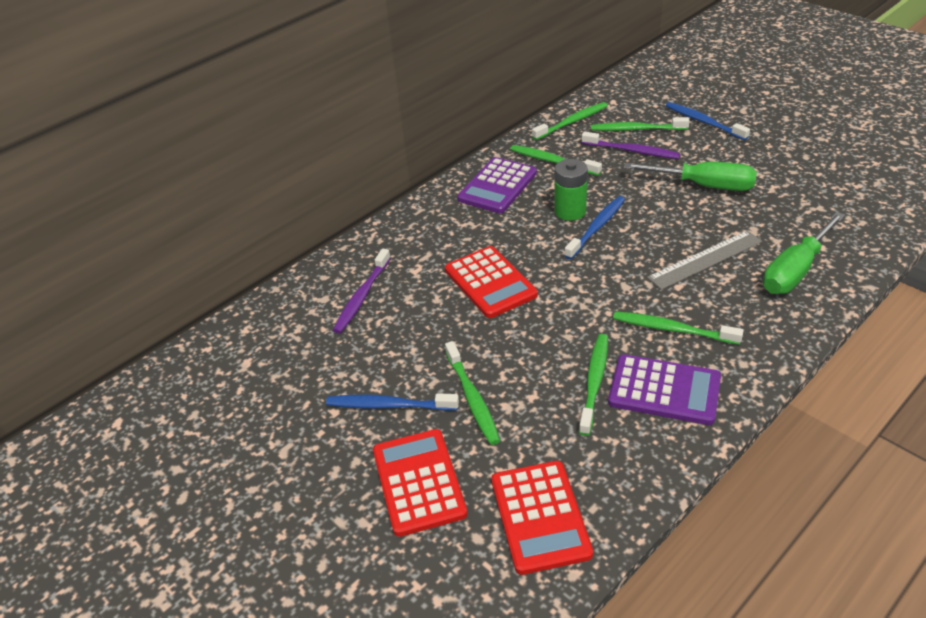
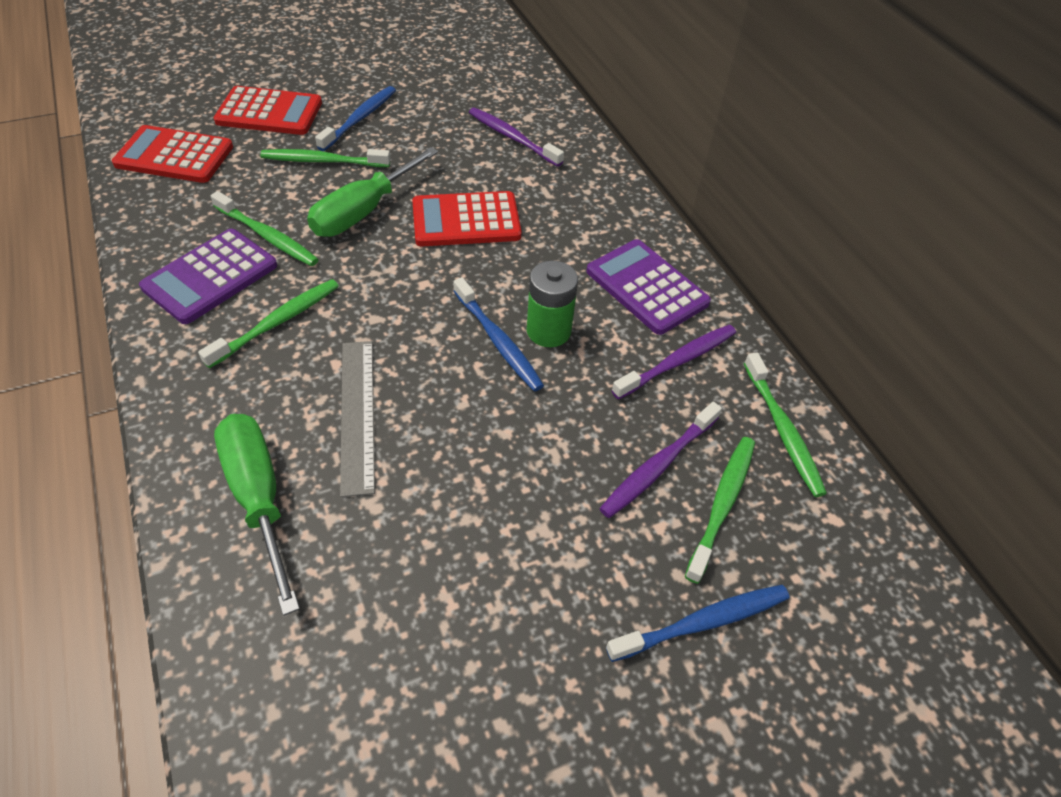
camera: 105 degrees right, 10 degrees up
green toothbrush [510,145,602,176] -> purple toothbrush [611,325,736,399]
green screwdriver [623,162,757,191] -> green screwdriver moved to [307,147,438,237]

